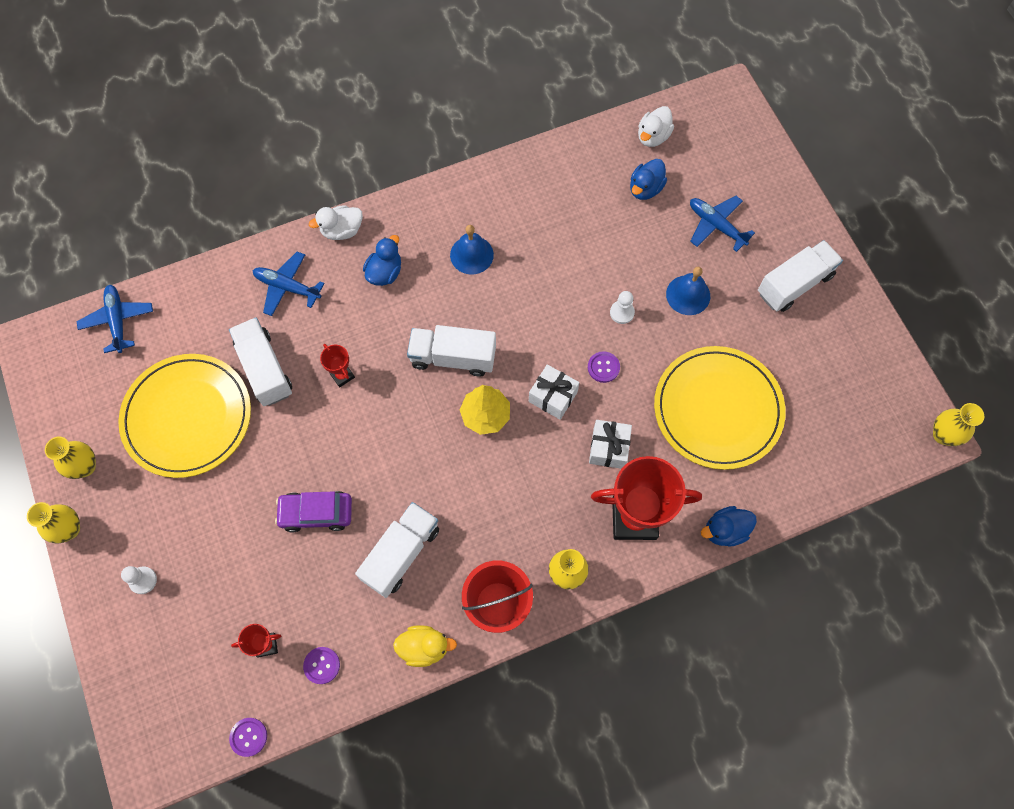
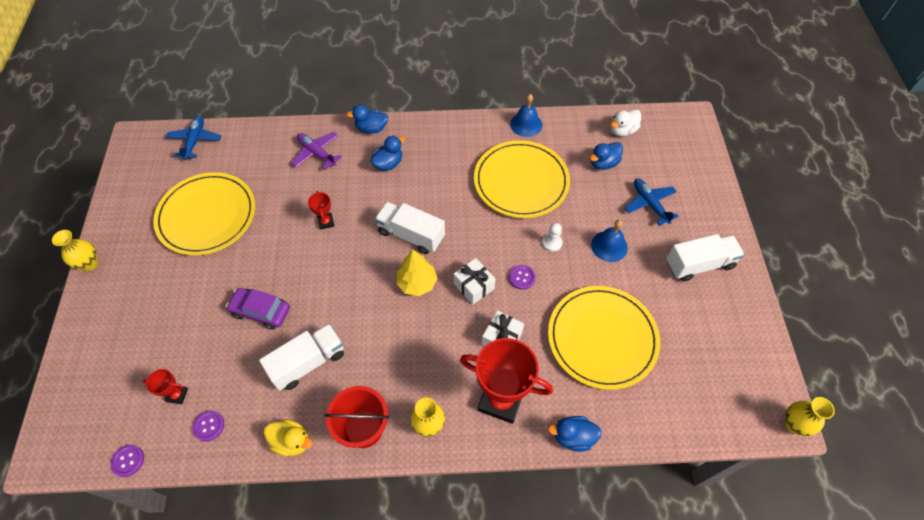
camera: 20 degrees right, 10 degrees down
yellow vase [45,436,96,479] -> none
white pawn [121,566,157,594] -> none
white truck [229,317,292,406] -> none
blue plane [253,252,325,316] -> purple plane [291,132,342,170]
white duck [309,205,363,240] -> blue duck [346,105,388,134]
blue bell [450,225,494,274] -> blue bell moved to [510,94,542,137]
none -> yellow plate [474,140,570,218]

